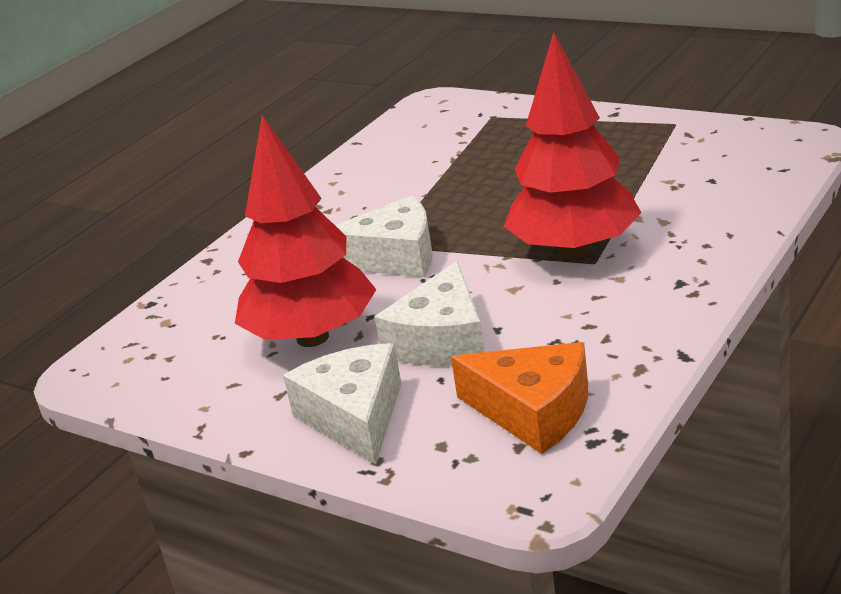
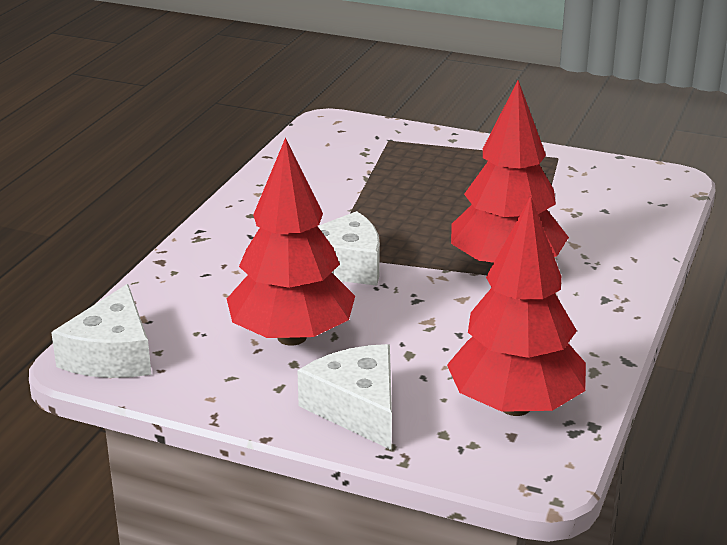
camera: 15 degrees left, 0 degrees up
white cheese [374,261,485,366] -> white cheese moved to [51,284,151,378]
orange cheese [451,342,588,454] -> red tree [447,196,586,416]

